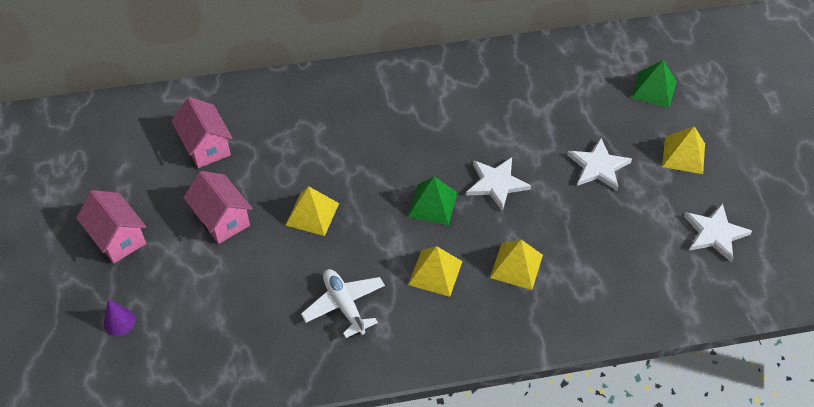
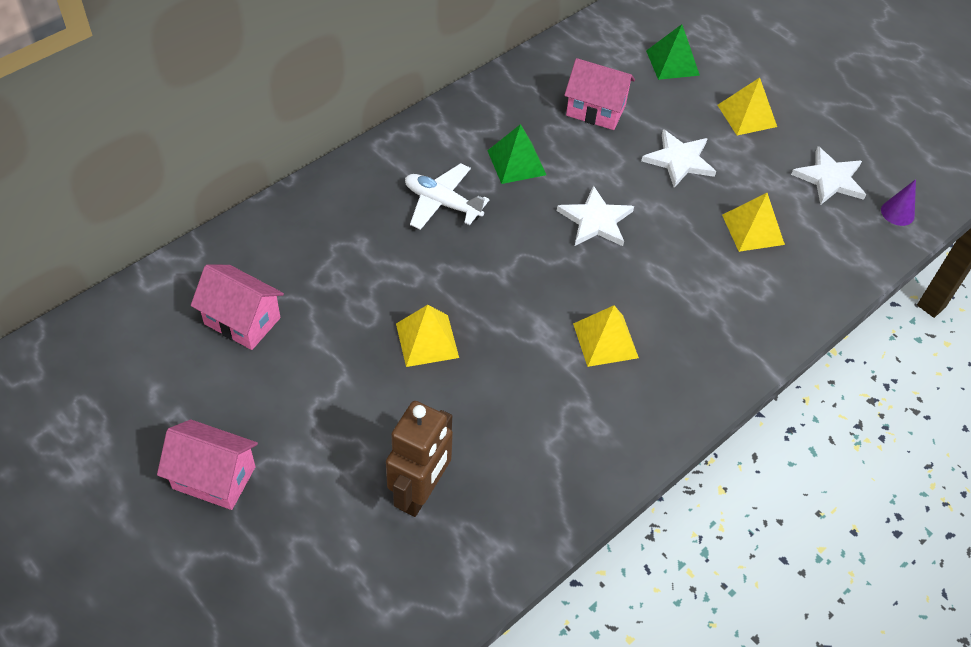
camera: 35 degrees left, 0 degrees up
purple cone [104,299,136,336] -> purple cone moved to [881,179,916,226]
pink house [184,171,253,244] -> pink house moved to [564,58,635,130]
white plane [301,269,385,338] -> white plane moved to [405,163,489,230]
green pyramid [408,177,458,225] -> green pyramid moved to [487,124,546,184]
yellow pyramid [490,240,543,290] -> yellow pyramid moved to [722,193,785,252]
none -> brown robot [386,401,453,517]

